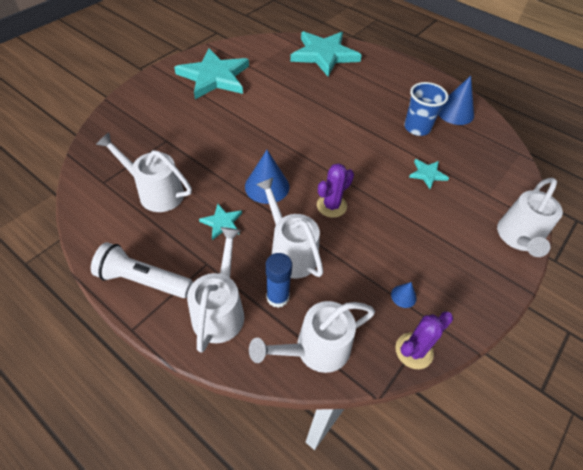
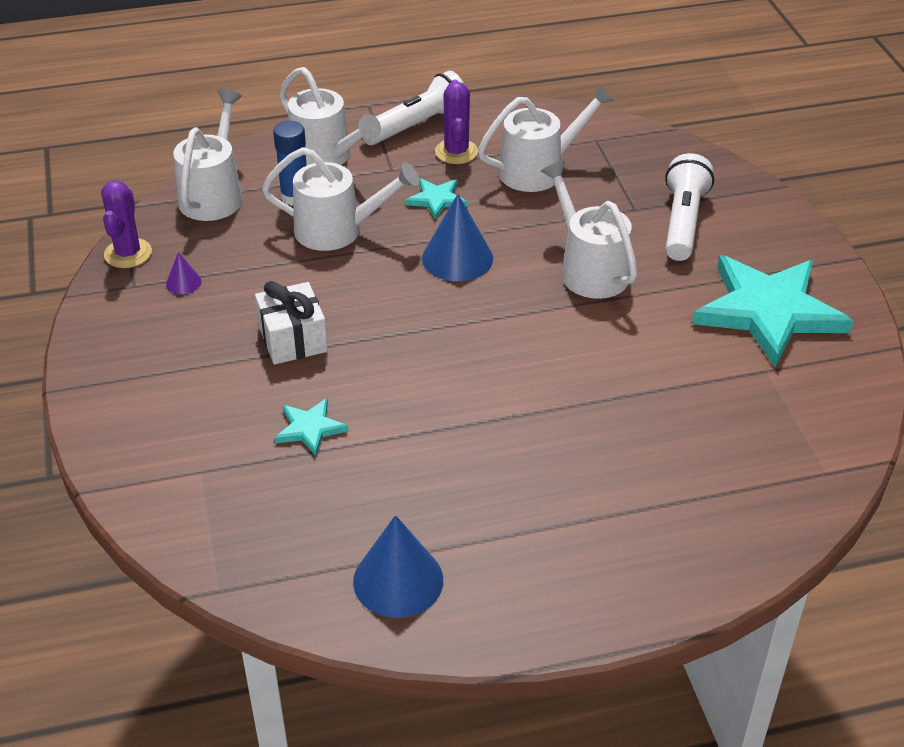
camera: 130 degrees right, 10 degrees down
turquoise star [290,31,362,77] -> none
purple cactus [317,163,354,218] -> purple cactus moved to [435,80,478,164]
blue cone [391,282,417,308] -> purple cone [166,252,202,294]
blue cup [404,82,448,136] -> none
white watering can [497,178,563,257] -> white watering can moved to [541,161,638,299]
none -> white gift [255,281,328,365]
none -> white flashlight [665,153,714,261]

